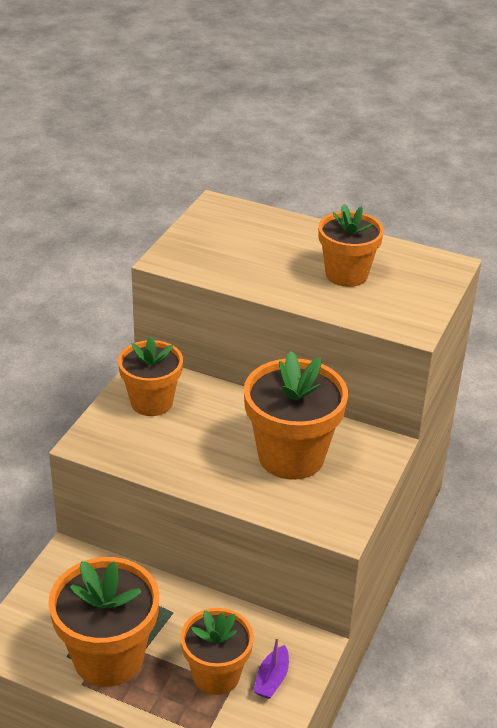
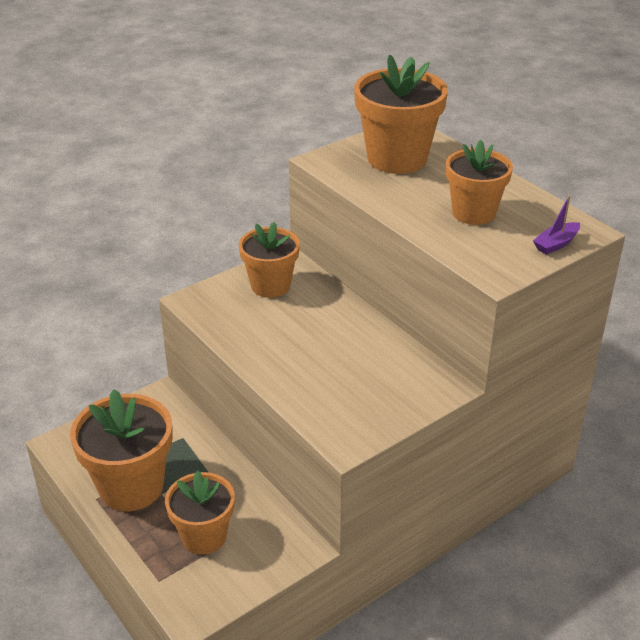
camera: 30 degrees right, 0 degrees up
orange flower pot [244,351,348,480] -> orange flower pot moved to [354,54,448,174]
purple boat [253,637,289,699] -> purple boat moved to [533,195,580,255]

